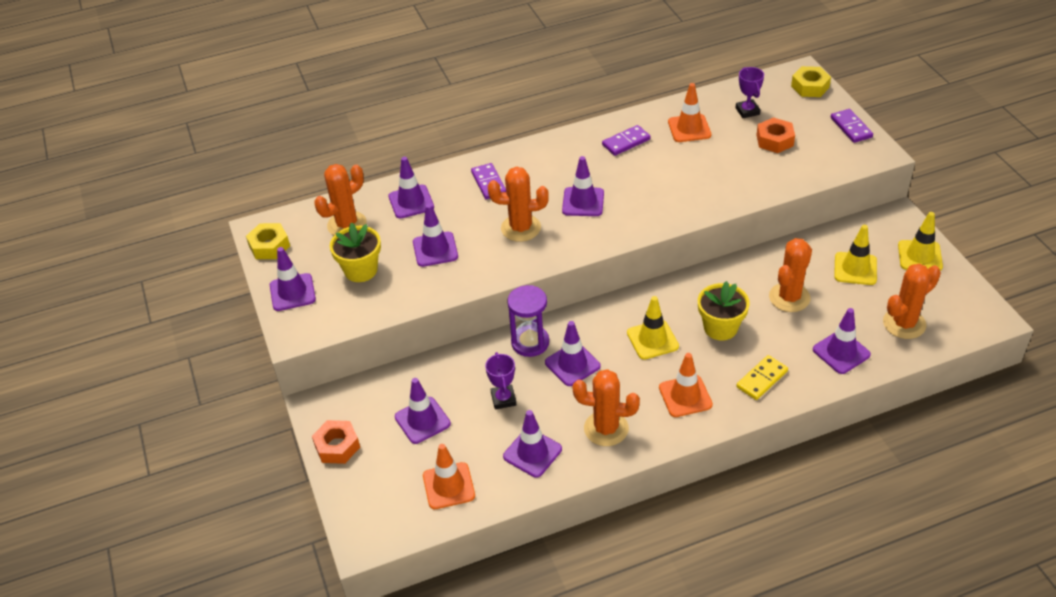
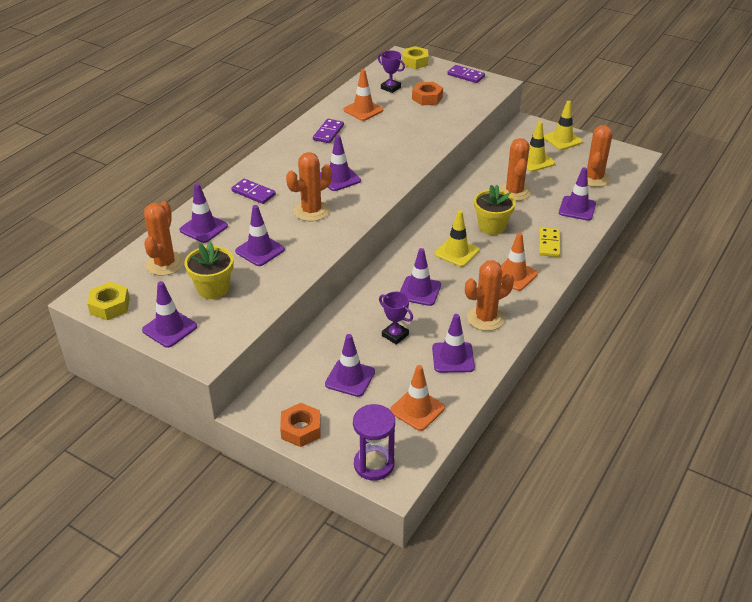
camera: 40 degrees left, 5 degrees down
purple hourglass [507,285,549,357] -> purple hourglass moved to [353,404,395,480]

